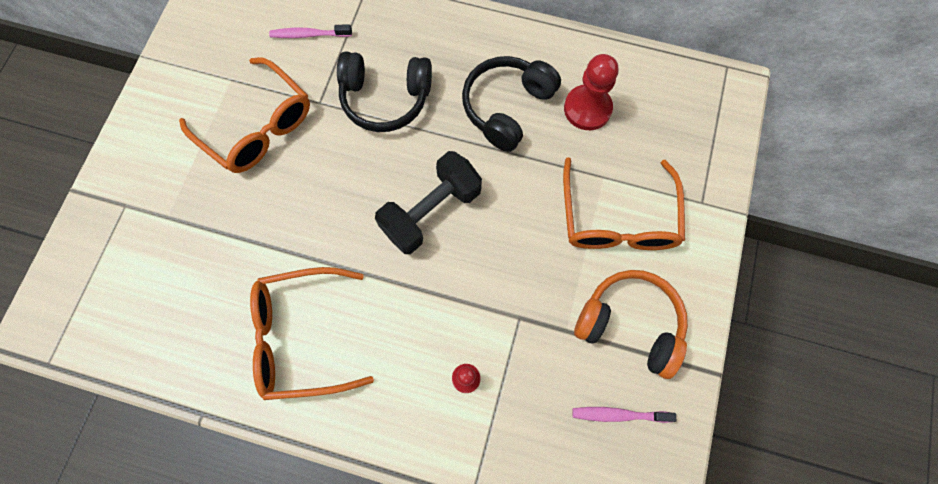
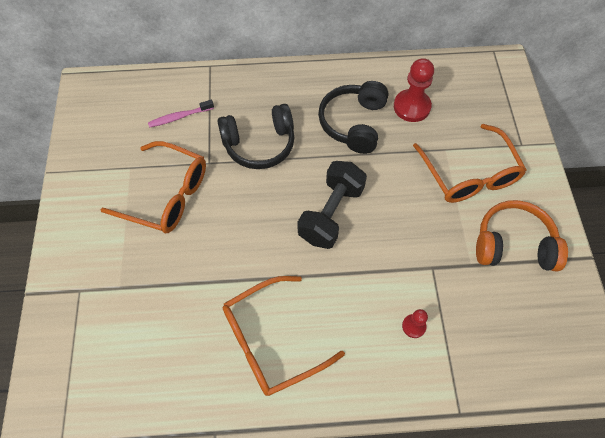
camera: 20 degrees left, 10 degrees down
pink toothbrush [572,407,676,423] -> none

